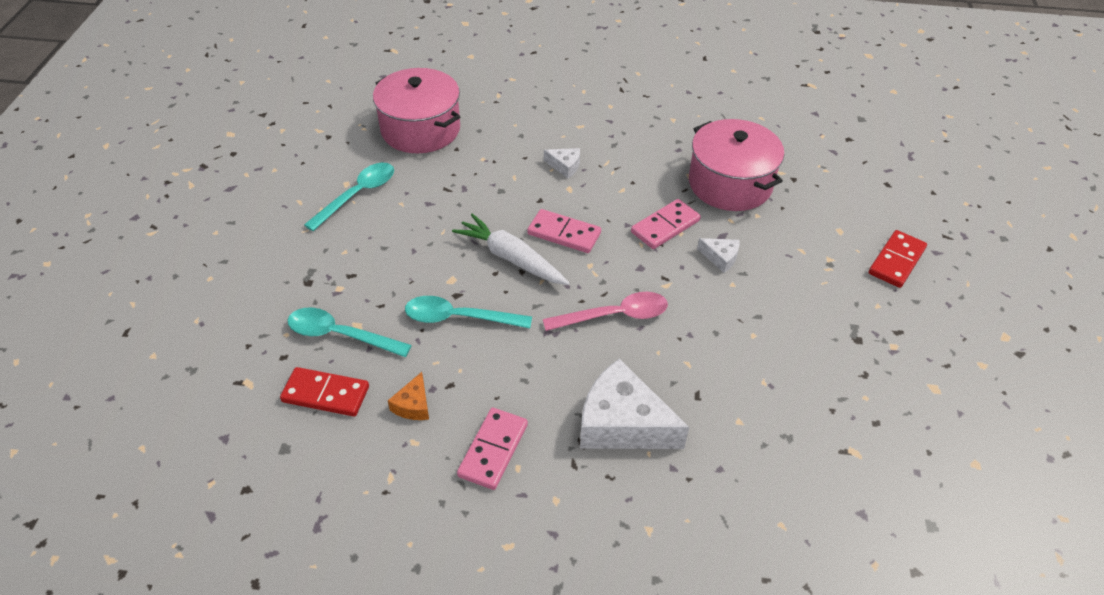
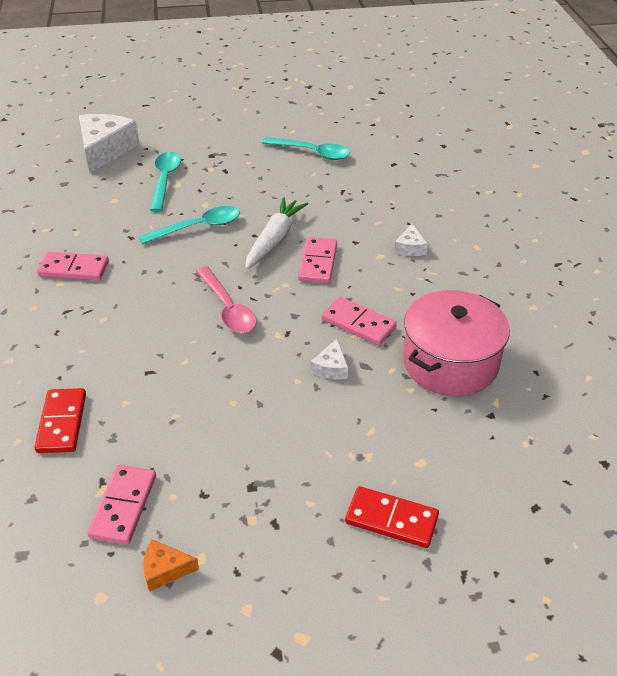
camera: 75 degrees right, 5 degrees down
red domino [280,367,369,417] -> red domino moved to [34,388,86,453]
pink pot [373,68,460,153] -> none
orange cheese [388,372,429,420] -> orange cheese moved to [143,539,199,592]
turquoise spoon [405,296,532,328] -> turquoise spoon turned 75 degrees clockwise [139,206,240,244]
white cheese [580,359,689,449] -> white cheese moved to [79,114,140,173]
none -> pink domino [87,465,156,545]

